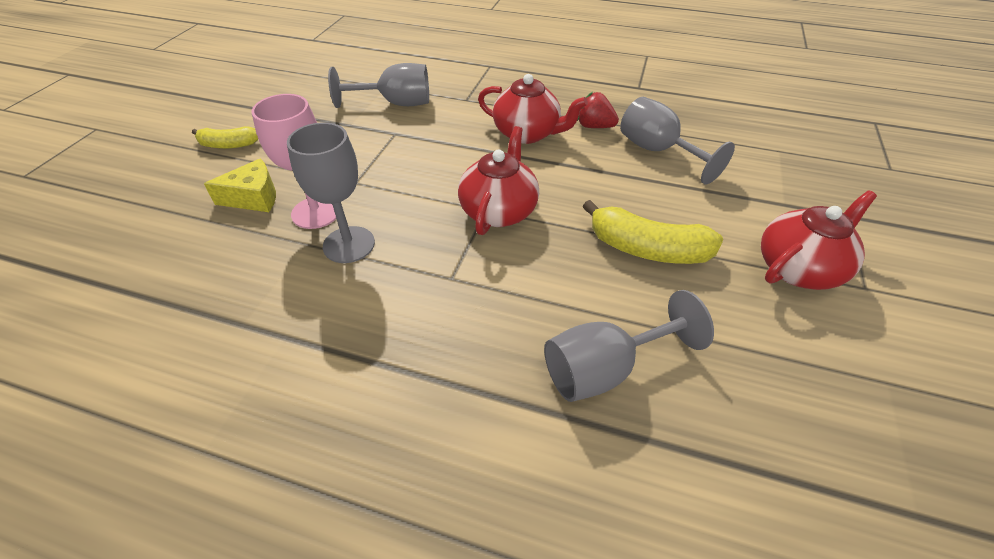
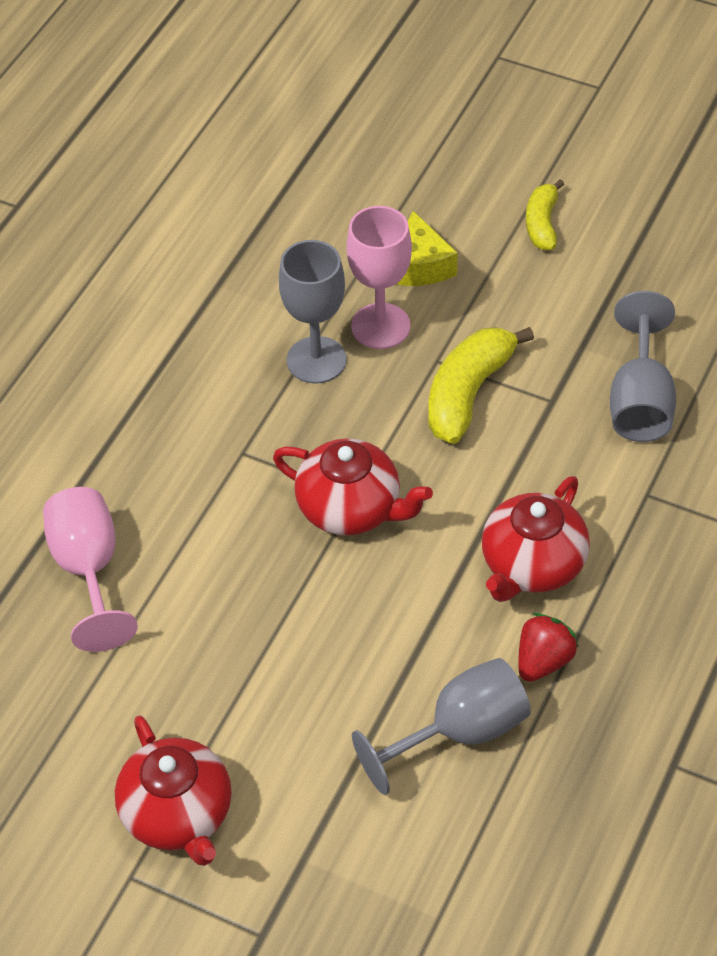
camera: 100 degrees right, 5 degrees up
grey goblet [544,290,714,402] -> pink goblet [43,487,138,652]
yellow banana [583,200,723,264] -> yellow banana moved to [428,327,534,444]

